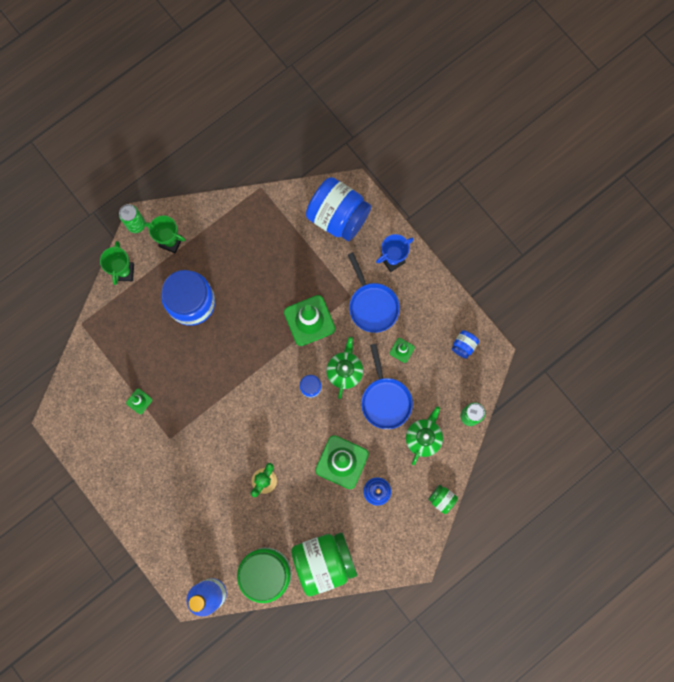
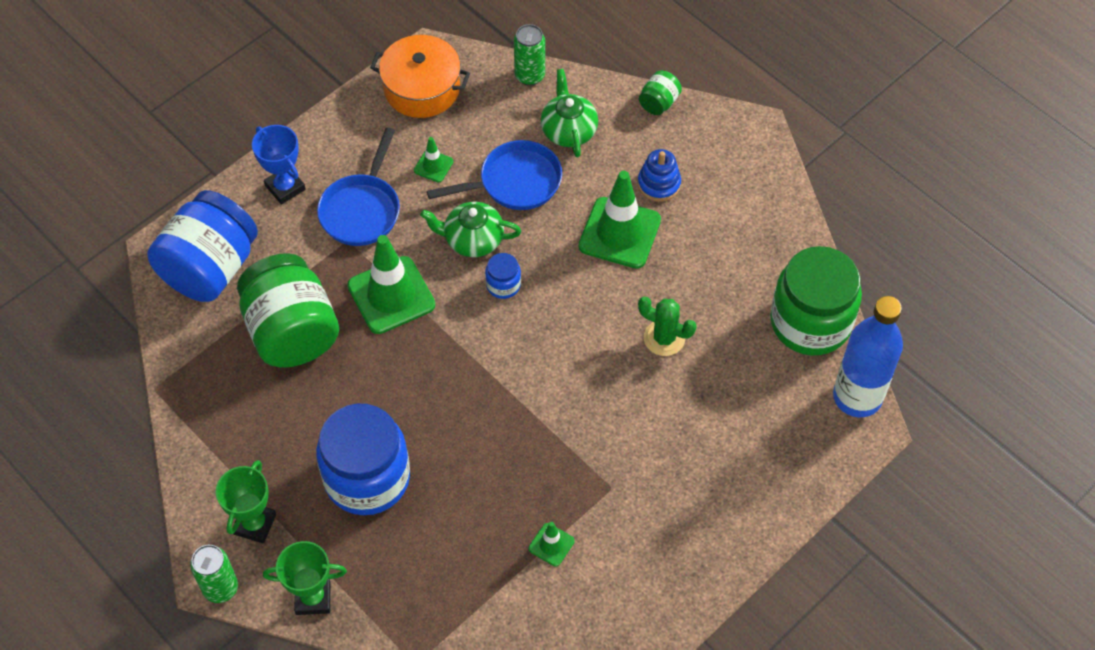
camera: 95 degrees left, 20 degrees down
green jar [291,532,357,596] -> green jar moved to [237,253,339,368]
blue pan [348,252,400,333] -> blue pan turned 135 degrees clockwise [317,128,400,246]
green teapot [406,406,443,465] -> green teapot turned 60 degrees clockwise [541,69,598,158]
blue jar [451,330,479,359] -> orange pot [370,35,470,118]

